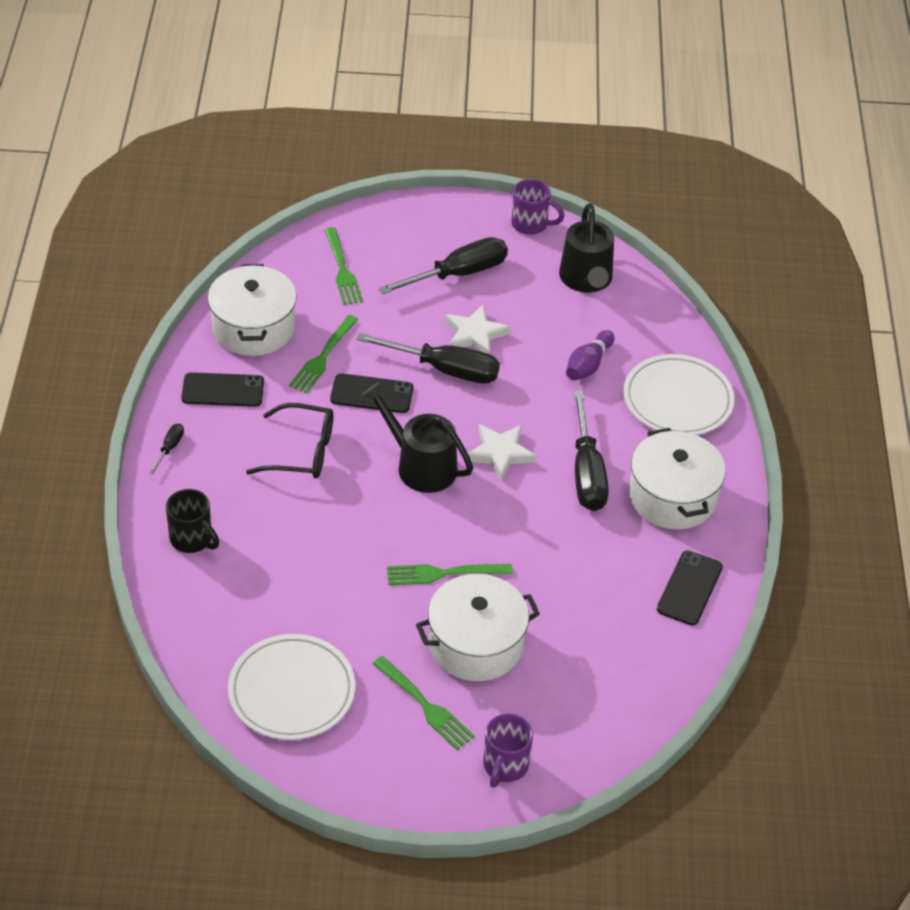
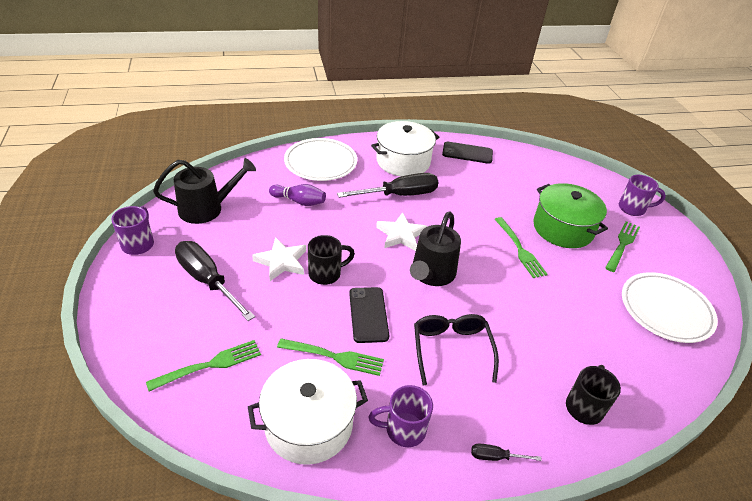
camera: 105 degrees left, 5 degrees down
black phone [181,372,264,407] -> purple mug [368,385,433,447]
black screwdriver [356,333,500,384] -> black mug [308,235,355,285]
white pot [416,574,540,681] -> green pot [533,183,608,248]

